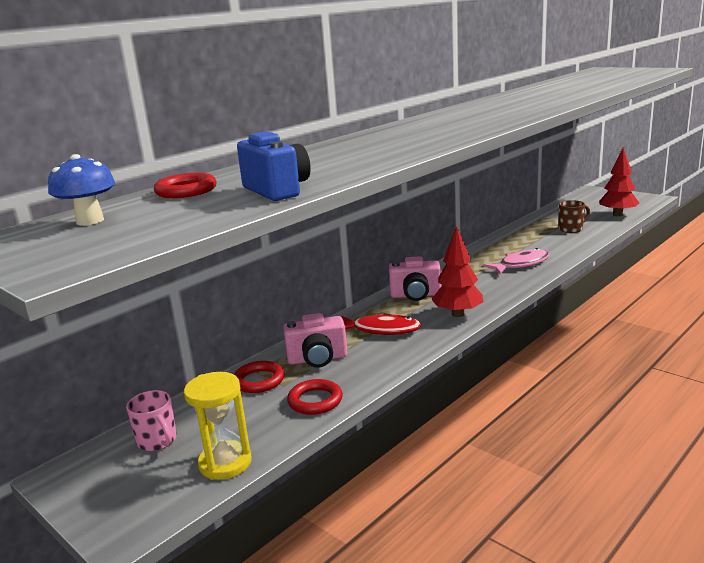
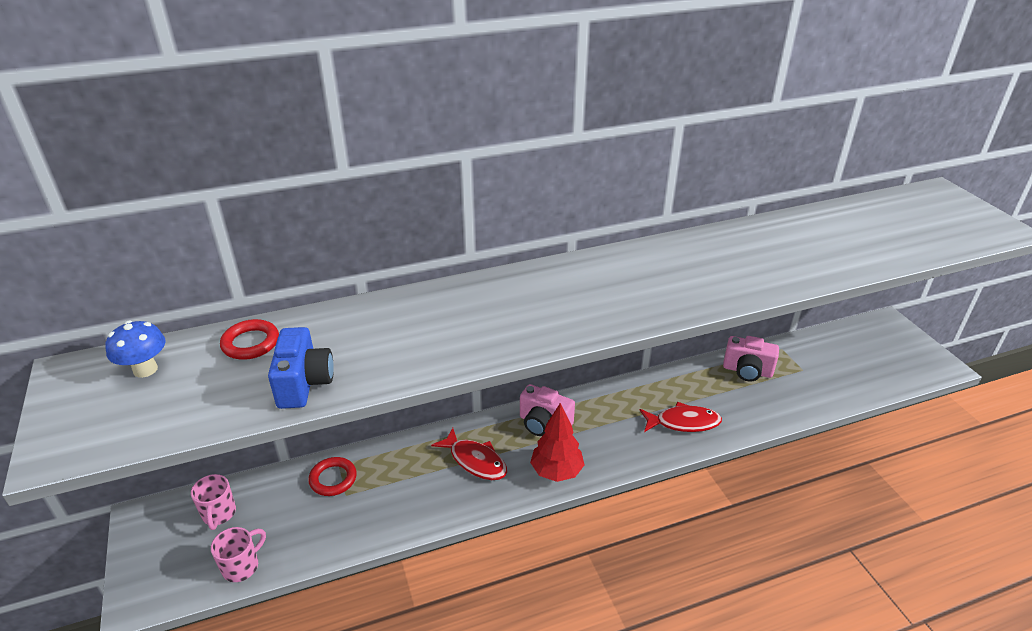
camera: 25 degrees right, 15 degrees up
yellow hourglass [184,372,252,480] -> pink mug [211,527,266,582]
pink camera [283,313,347,368] -> pink camera moved to [723,336,779,382]
red ring [287,379,343,415] -> none
pink fish [483,248,549,275] -> red fish [640,402,722,432]
brown mug [559,200,590,233] -> none
red tree [599,148,639,216] -> none

